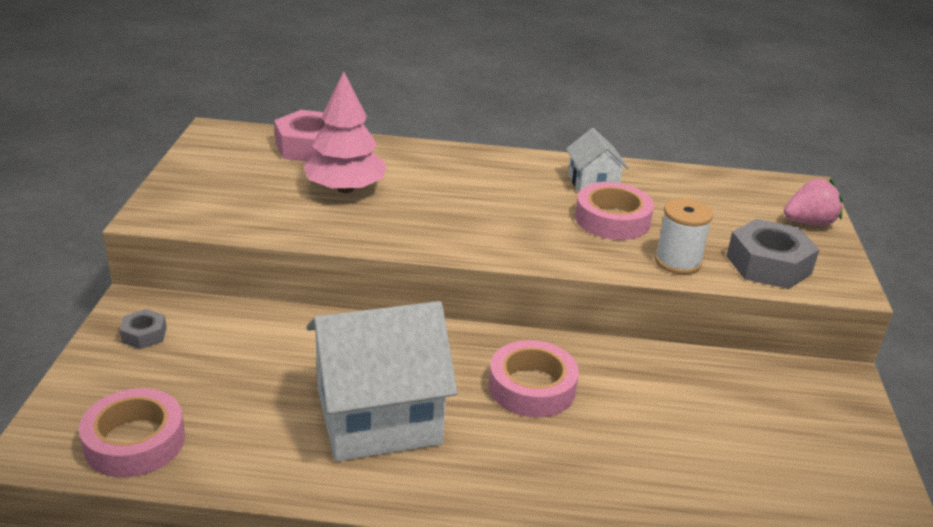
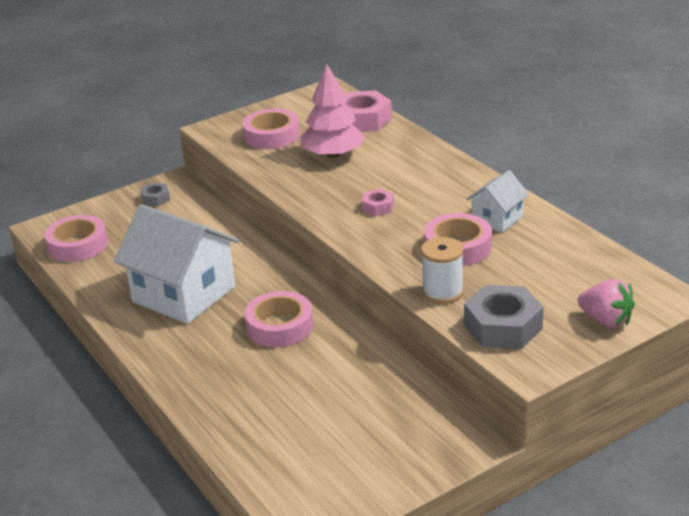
camera: 55 degrees right, 0 degrees up
none -> pink tape [242,109,300,149]
none -> pink nut [361,189,394,216]

